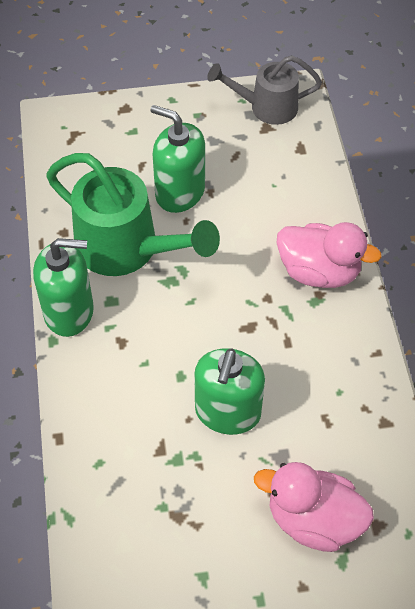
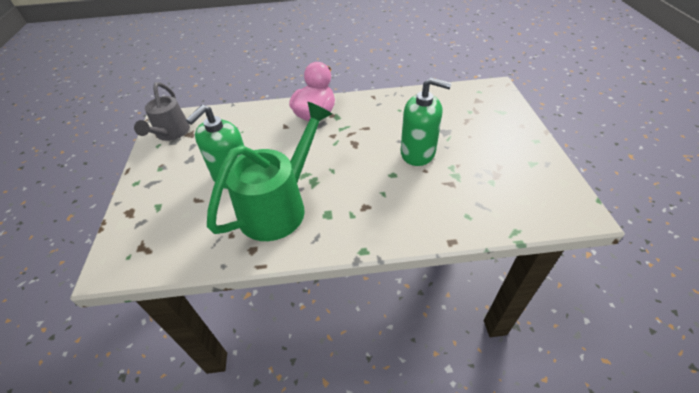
camera: 85 degrees left, 10 degrees down
green soap dispenser [33,238,94,337] -> none
pink duck [254,462,374,552] -> none

